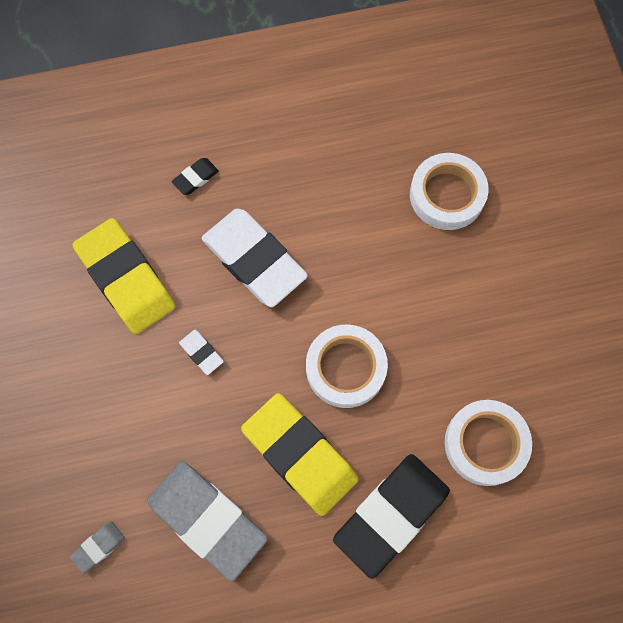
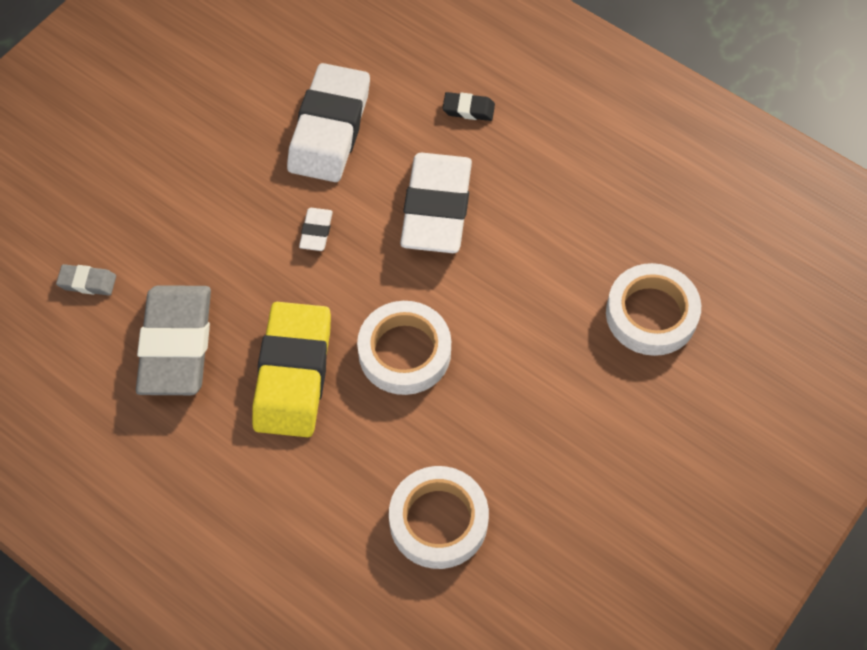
camera: 50 degrees right, 10 degrees down
yellow eraser [73,218,175,334] -> white eraser [287,63,370,182]
black eraser [333,454,450,579] -> none

